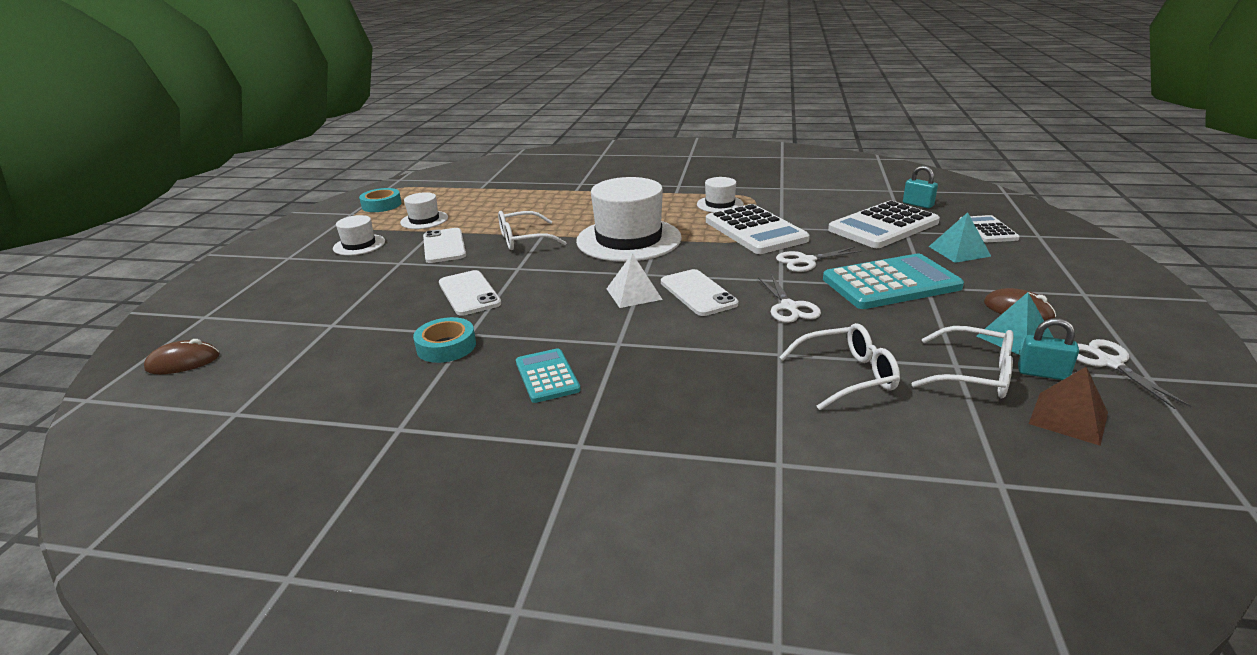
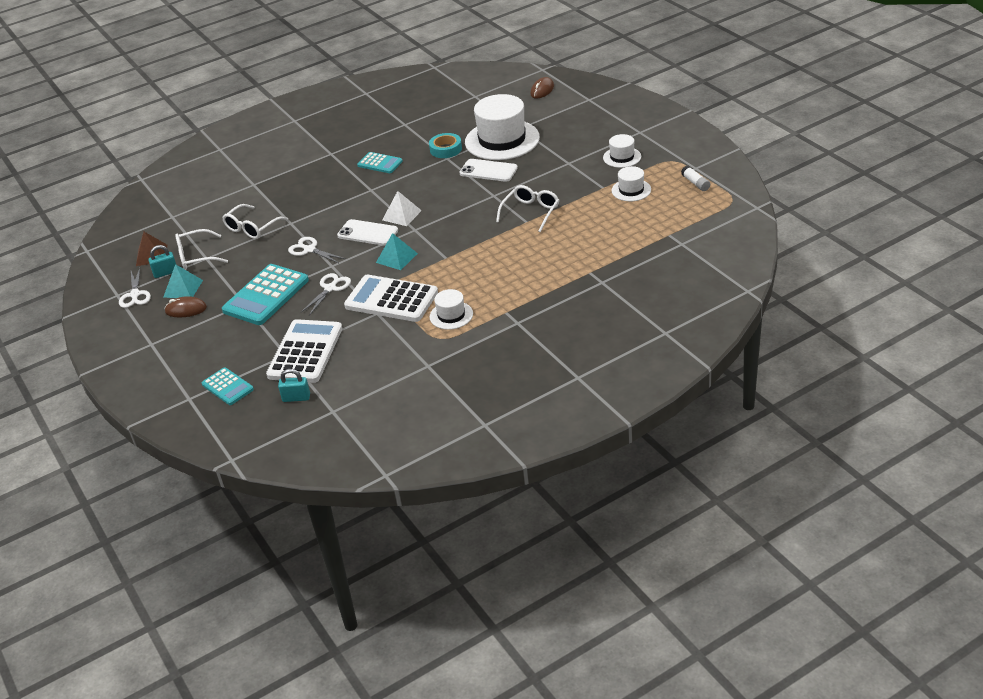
camera: 140 degrees right, 10 degrees up
turquoise tape [359,188,402,212] -> white glue stick [681,166,710,191]
white phone [423,228,466,263] -> none
white hat [576,177,682,262] -> white hat moved to [465,94,540,160]
turquoise pyramid [929,212,992,263] -> turquoise pyramid moved to [376,233,418,270]
white calculator [959,215,1020,242] -> turquoise calculator [202,367,254,405]
white scissors [1077,339,1191,409] -> white scissors turned 45 degrees clockwise [119,268,151,308]

